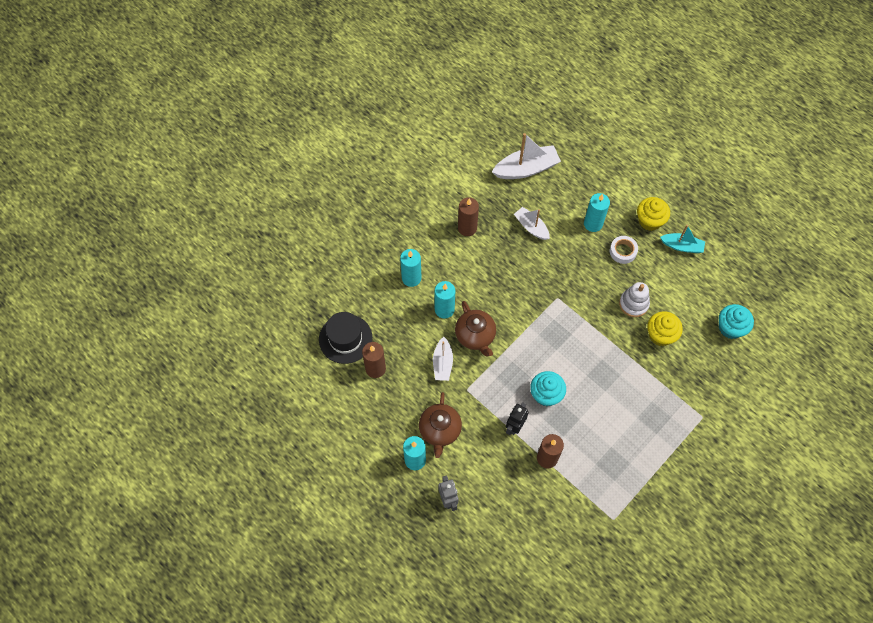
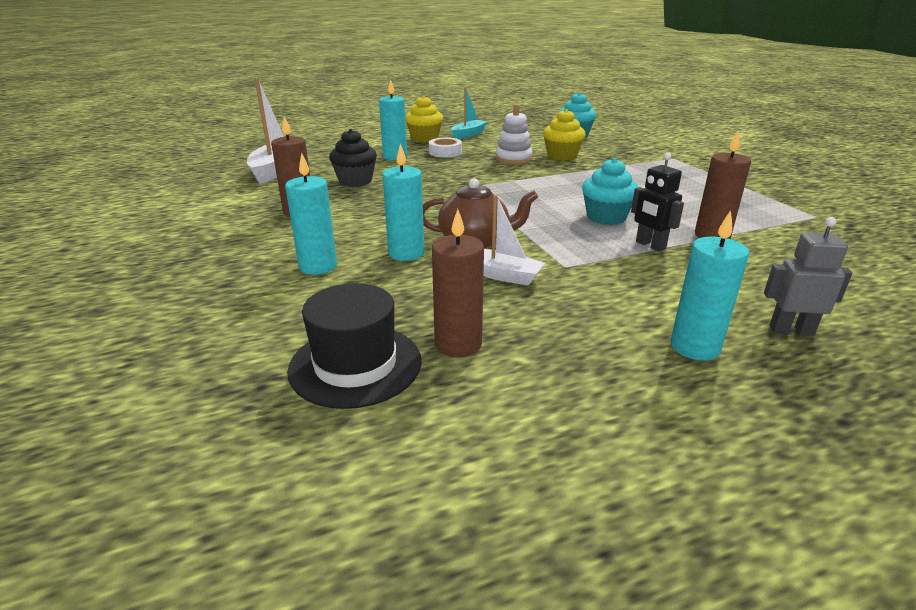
camera: 65 degrees left, 35 degrees down
brown teapot [419,392,462,458] -> none
white boat [514,207,550,240] -> black cupcake [329,129,377,187]

